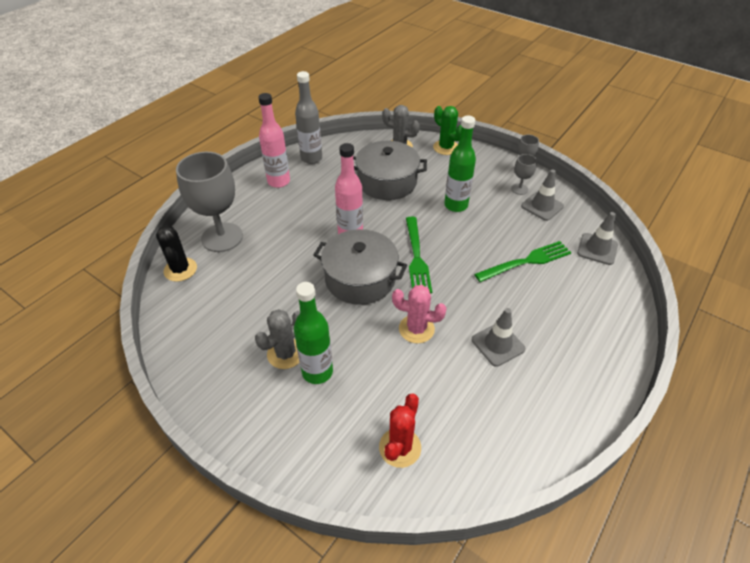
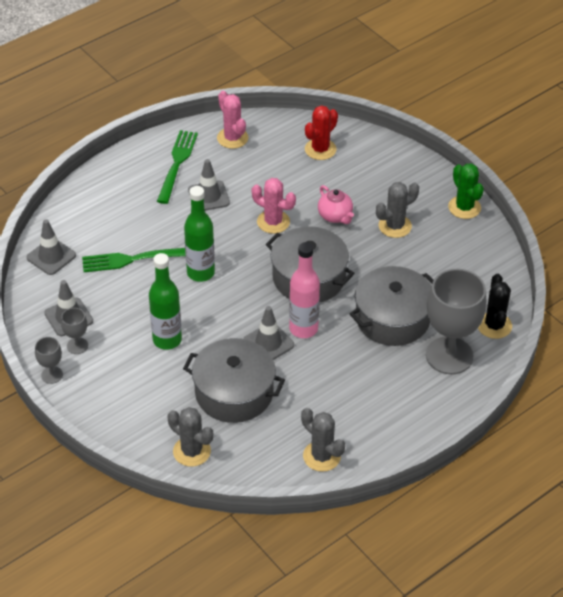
camera: 165 degrees left, 0 degrees up
pink bottle [258,93,290,188] -> none
green bottle [294,282,333,384] -> green bottle moved to [184,186,215,282]
grey bottle [295,71,322,164] -> grey cactus [301,408,345,472]
green fork [406,217,432,293] -> green fork moved to [157,130,198,204]
green cactus [433,106,462,155] -> green cactus moved to [448,163,484,219]
none -> pink cactus [217,91,249,149]
none -> grey traffic cone [243,306,294,360]
none -> pink teapot [318,185,354,224]
none -> grey pot [350,266,433,346]

